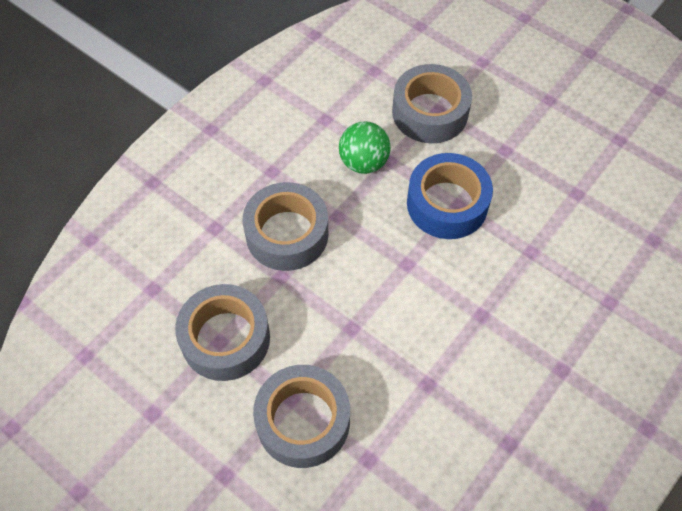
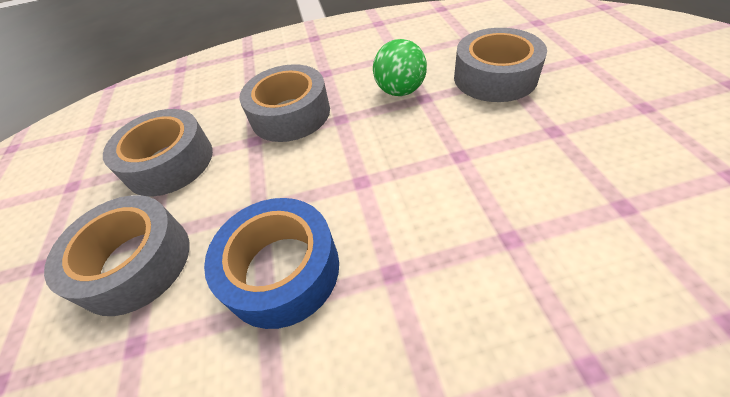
camera: 45 degrees right, 10 degrees down
blue tape [407,153,493,239] -> blue tape moved to [204,198,339,329]

